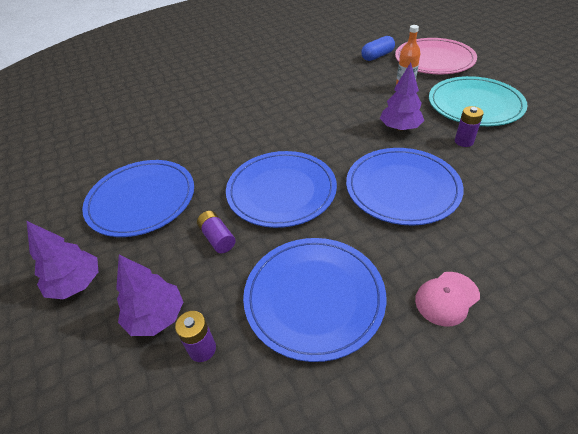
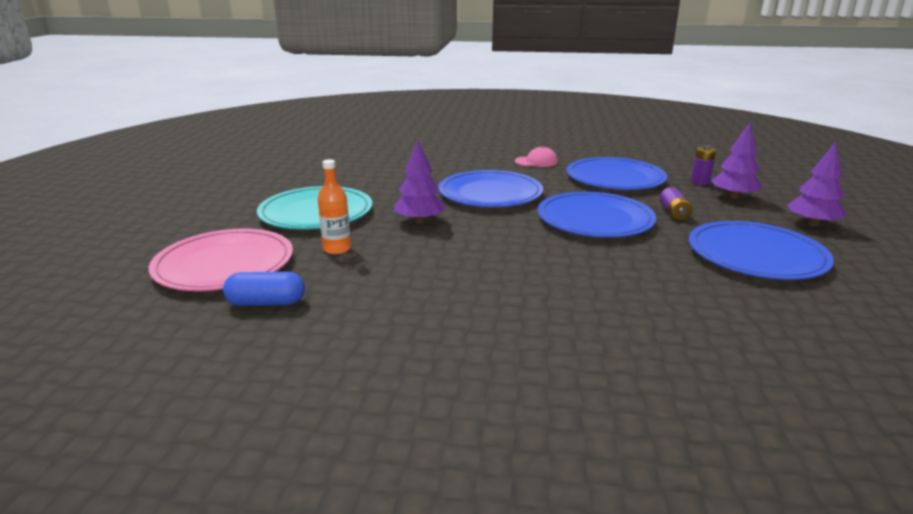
camera: 150 degrees left, 20 degrees down
purple battery [455,106,484,147] -> none

